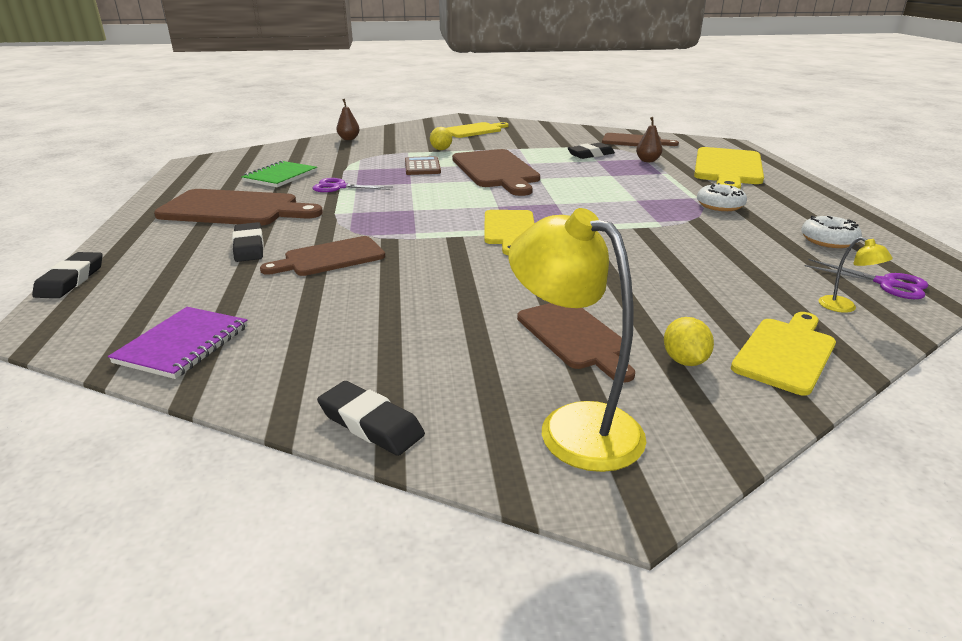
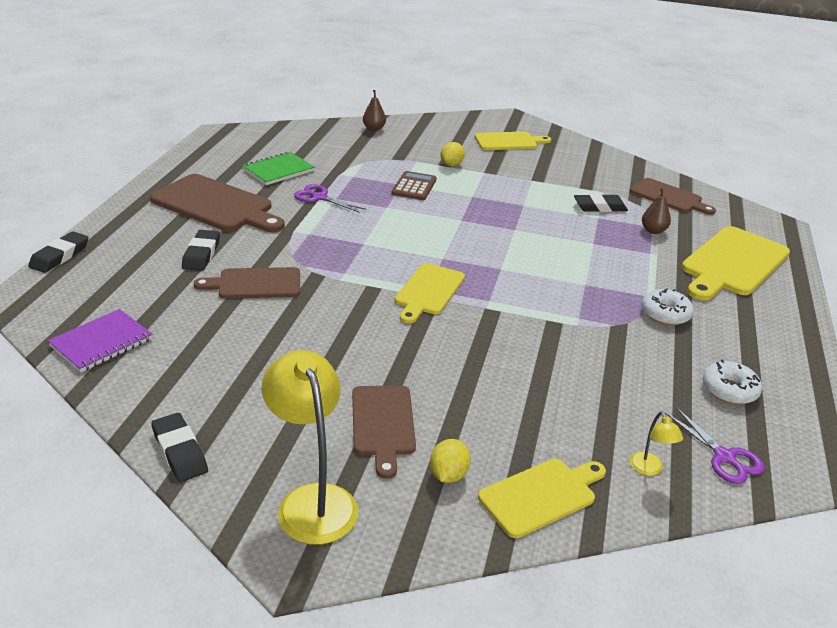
camera: 20 degrees right, 5 degrees up
brown cutting board [452,149,540,196] -> none

